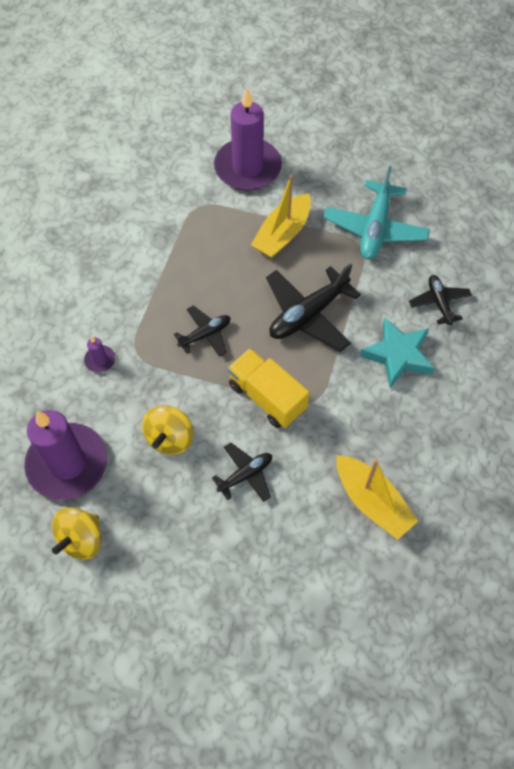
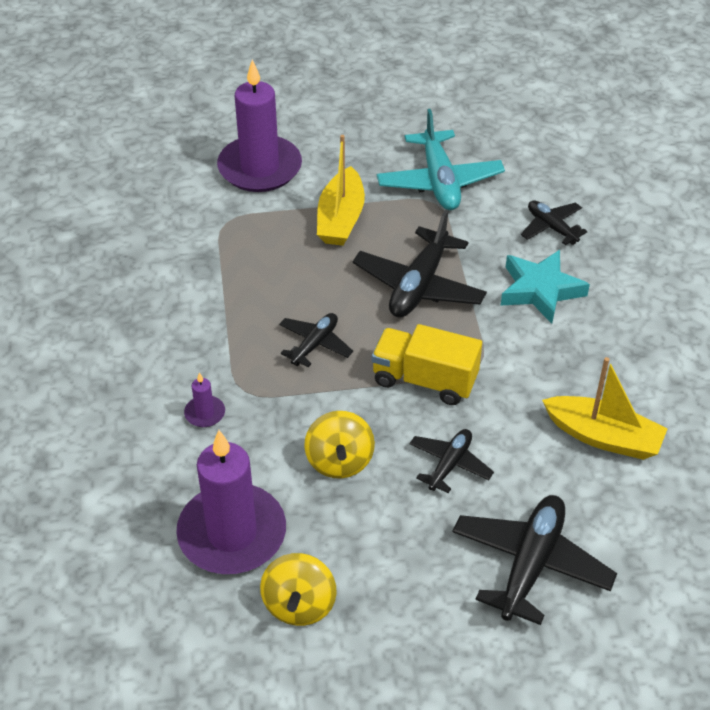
camera: 25 degrees left, 15 degrees down
none -> black plane [453,495,617,625]

